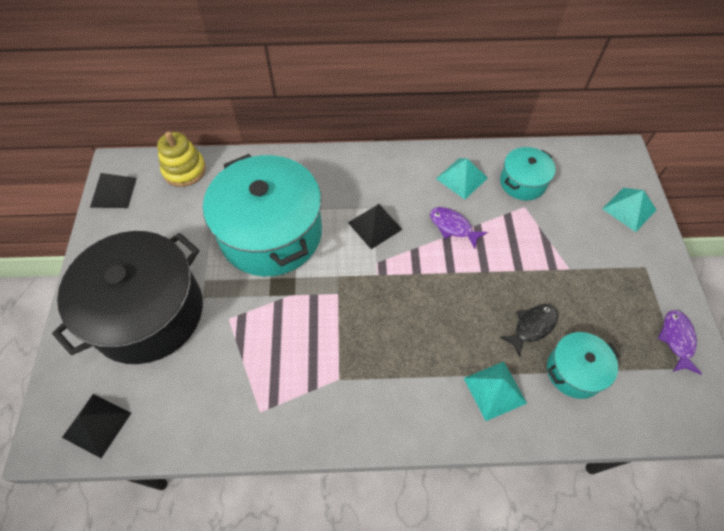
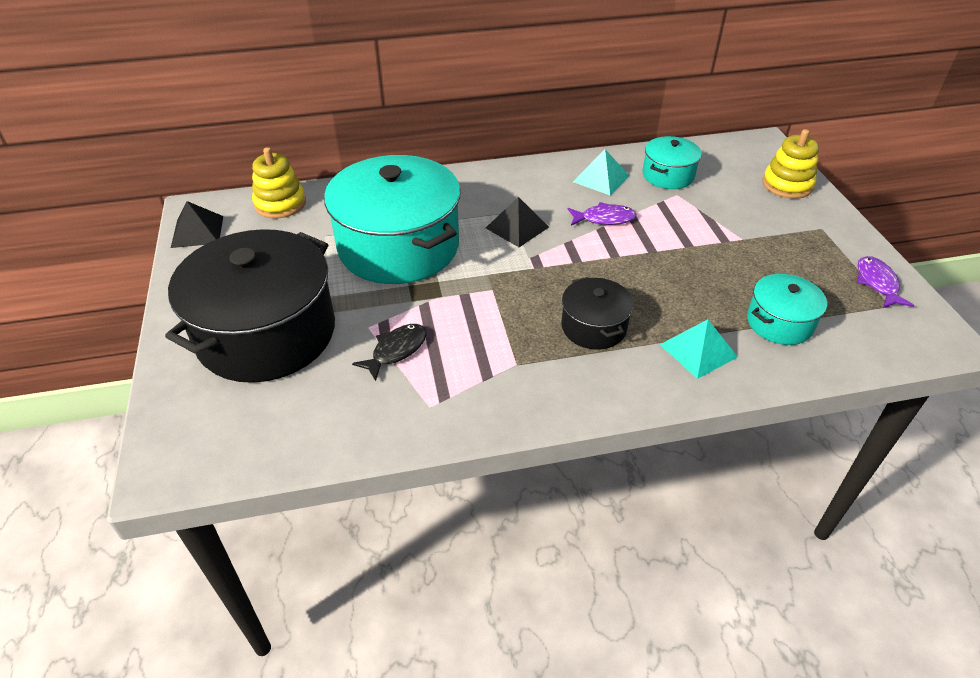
camera: 10 degrees left, 15 degrees down
black pyramid [62,394,131,458] -> none
purple fish [430,207,488,249] -> purple fish turned 150 degrees clockwise [568,202,636,226]
black fish [500,305,558,357] -> black fish moved to [352,324,427,381]
turquoise pyramid [602,188,657,232] -> yellow stacking toy [763,129,819,199]
none -> black pot [561,277,634,349]

